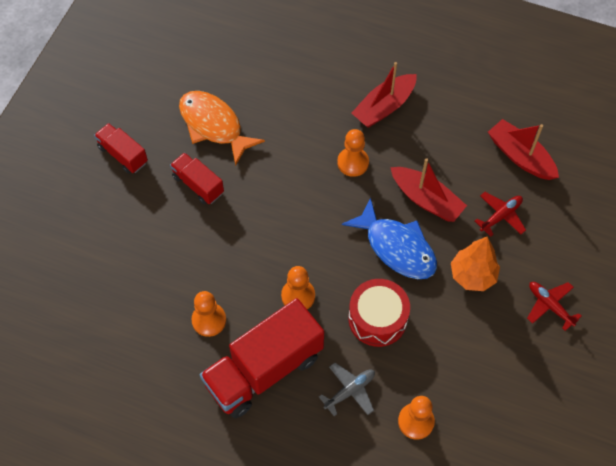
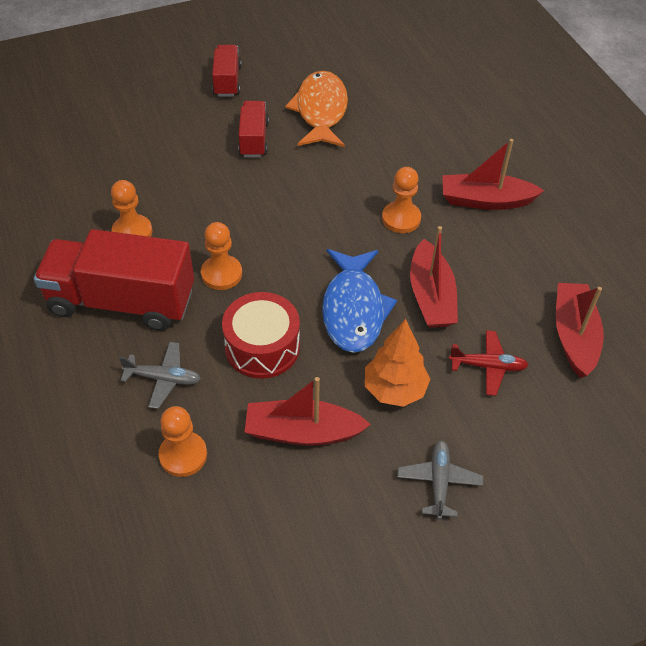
camera: 45 degrees right, 10 degrees down
red plane [527,282,582,331] -> grey plane [397,440,483,520]
none -> red boat [245,377,371,446]

